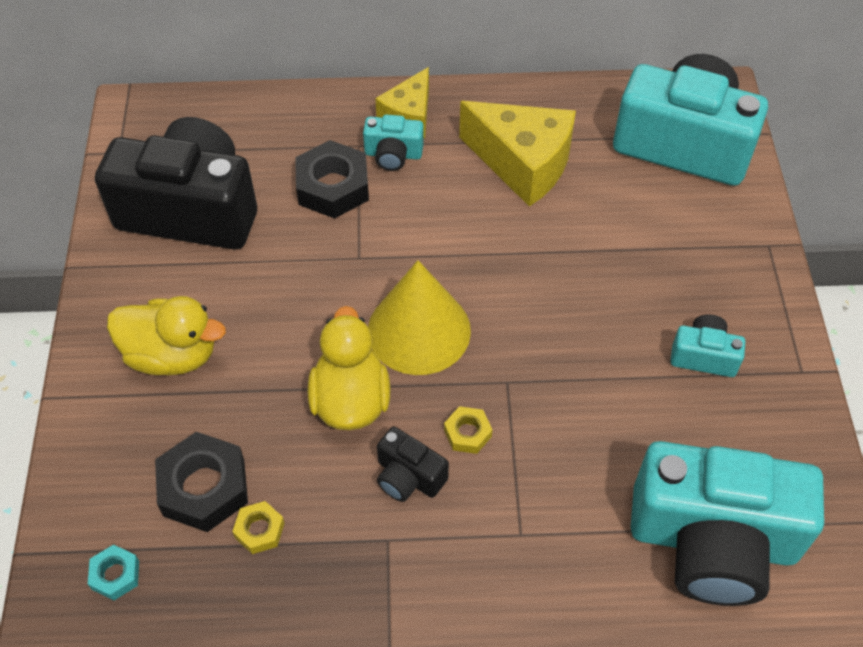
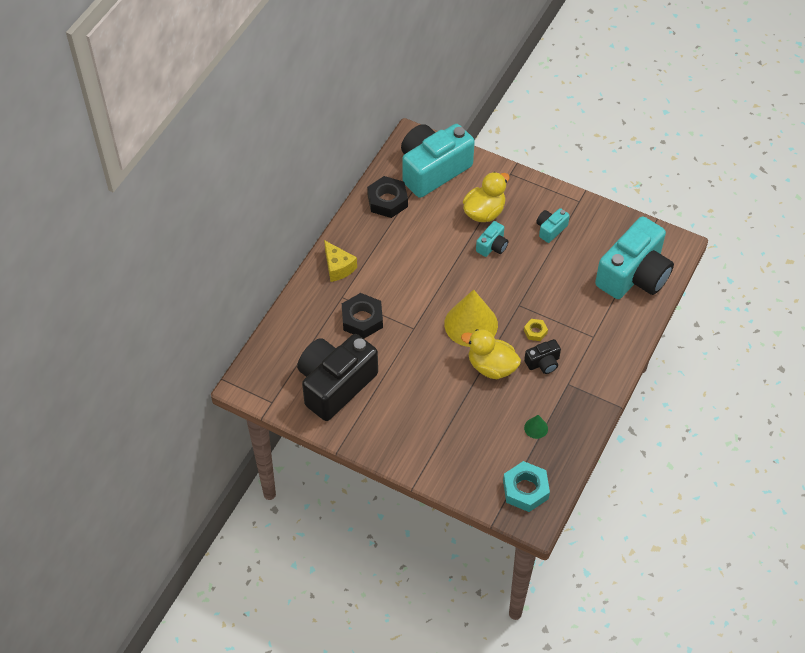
camera: 60 degrees left, 0 degrees up
turquoise nut [88,544,139,600] -> turquoise nut [503,461,550,512], size x1.93
yellow duck [107,296,226,375] -> yellow duck moved to [463,172,510,222]
black nut [155,432,248,532] -> black nut moved to [367,176,408,218]
yellow nut [232,501,285,554] -> green cone [524,415,548,439]
turquoise camera [363,115,424,171] -> turquoise camera moved to [476,221,508,257]
yellow cheese [459,101,576,207] -> none

